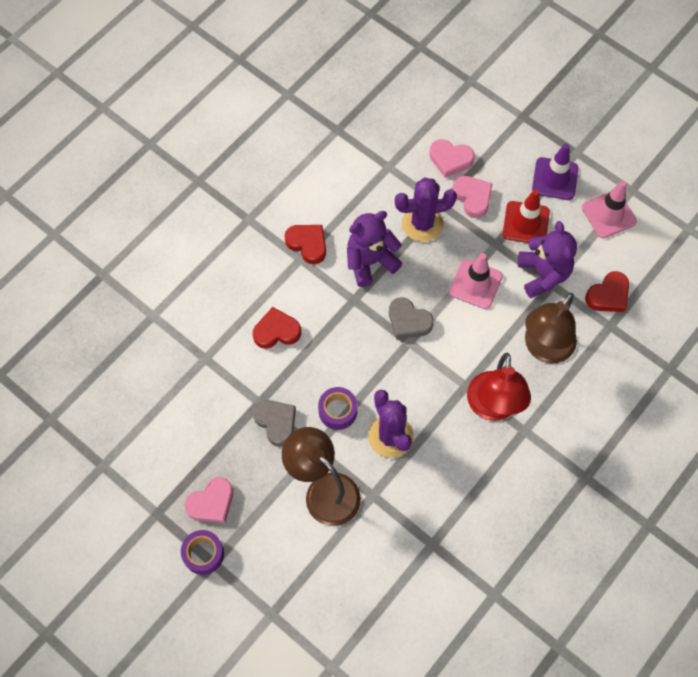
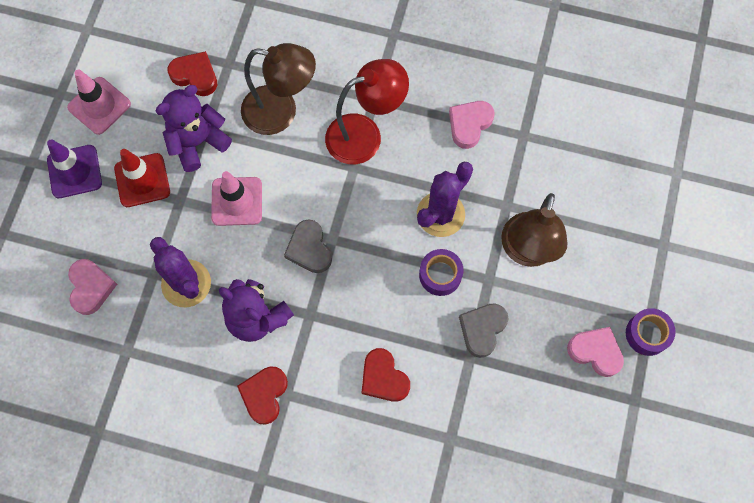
camera: 115 degrees left, 5 degrees up
grey heart [389,297,434,339] -> grey heart turned 150 degrees clockwise [284,219,332,273]
pink heart [452,176,493,218] -> pink heart moved to [449,101,494,149]

